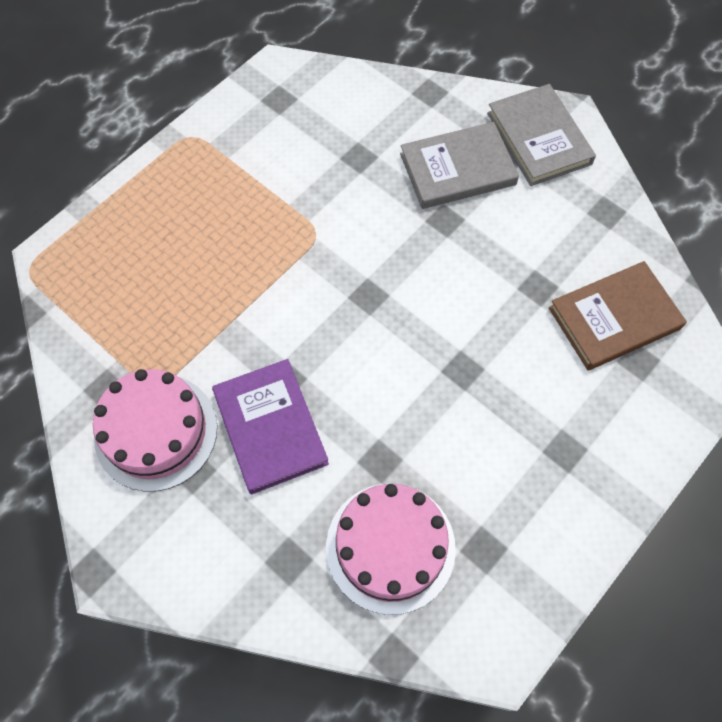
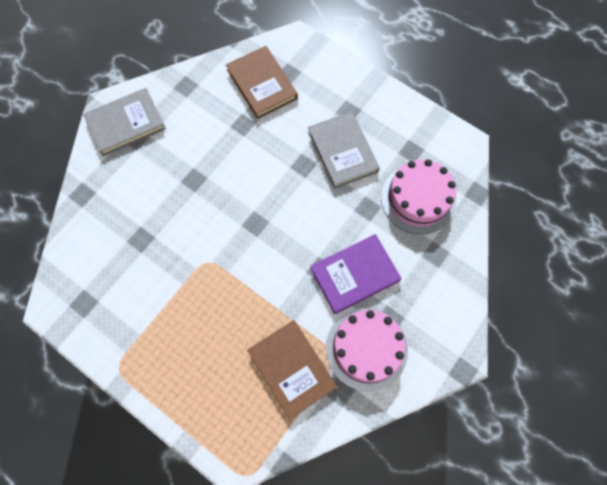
camera: 95 degrees left, 5 degrees up
grey book [400,122,519,209] -> grey book moved to [308,112,380,189]
none -> brown book [247,320,337,420]

